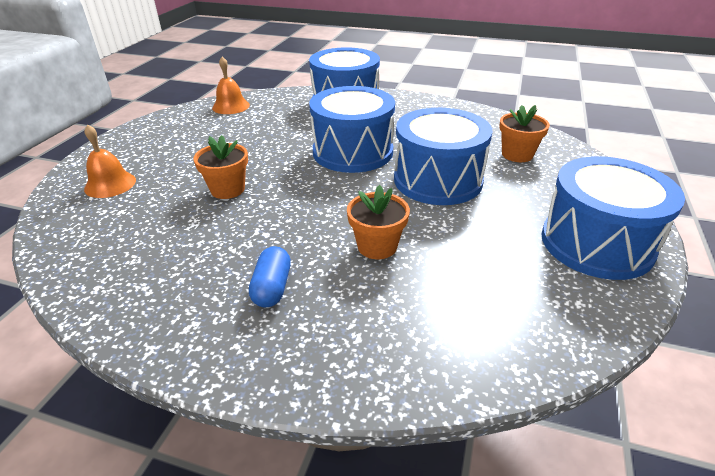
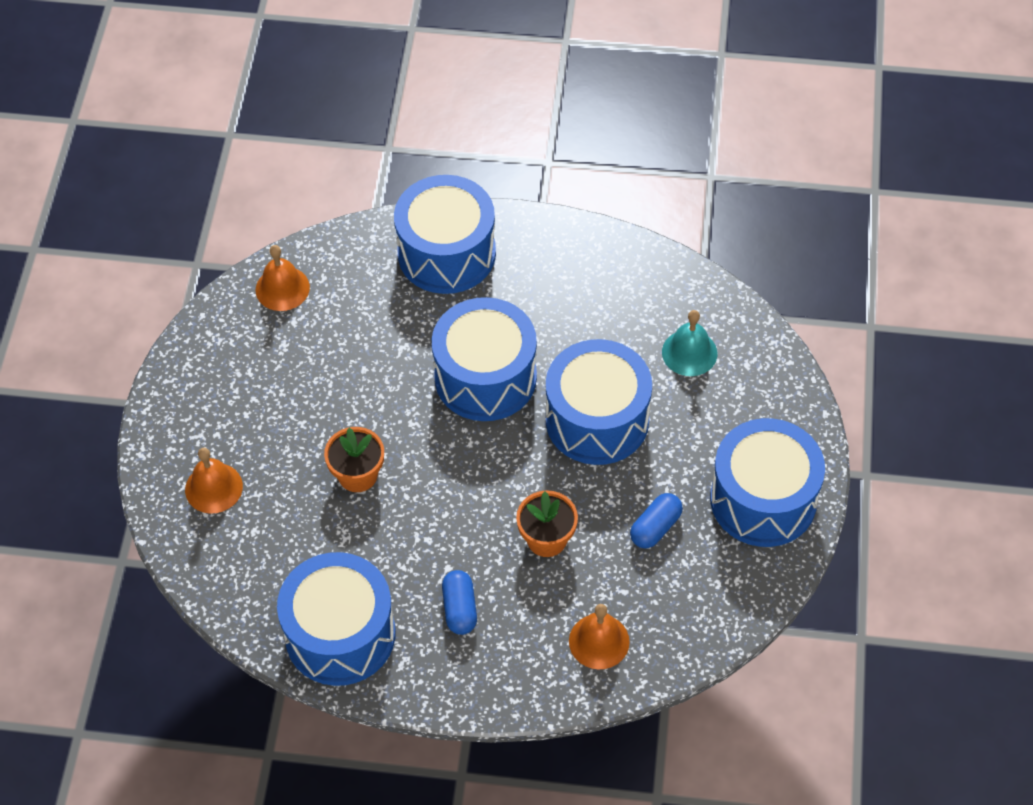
camera: 10 degrees left, 20 degrees up
orange flower pot [499,105,550,162] -> turquoise bell [662,310,717,376]
none -> blue drum [277,552,395,686]
none -> orange bell [569,604,630,670]
none -> blue capsule [630,493,683,548]

